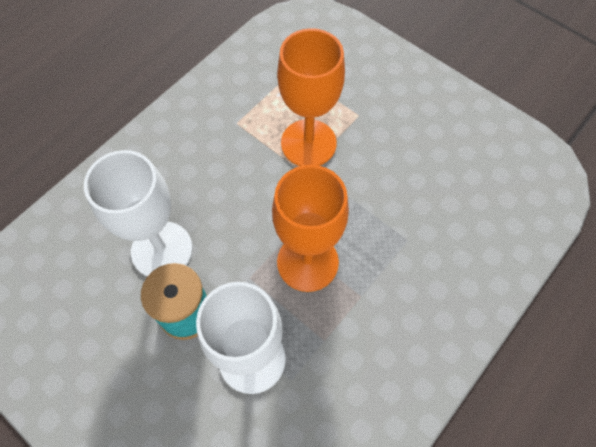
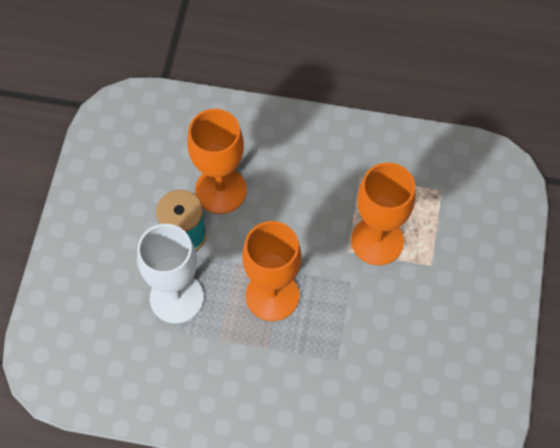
camera: 60 degrees right, 0 degrees up
white goblet [84,150,193,276] -> orange goblet [187,109,246,214]

